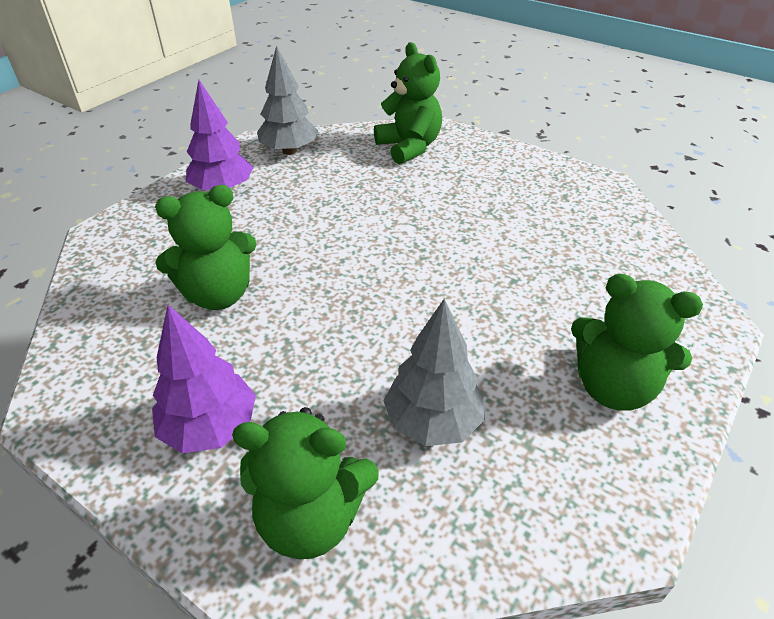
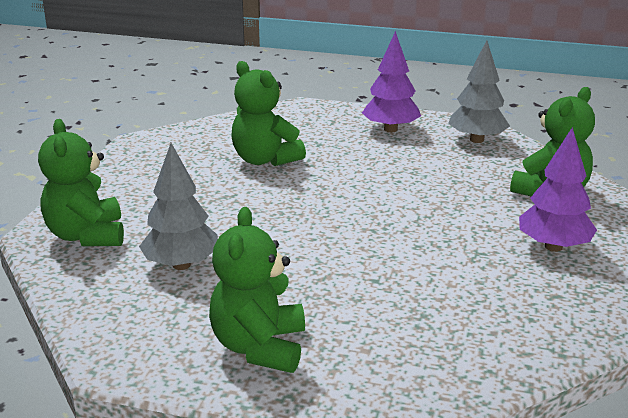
camera: 70 degrees right, 15 degrees down
purple tree [152,305,256,453] -> purple tree moved to [519,127,597,252]

